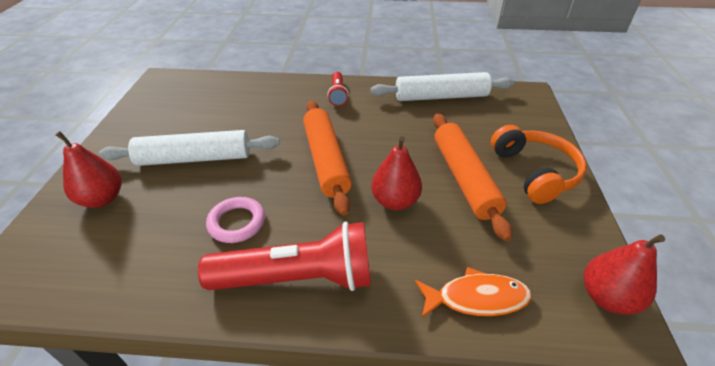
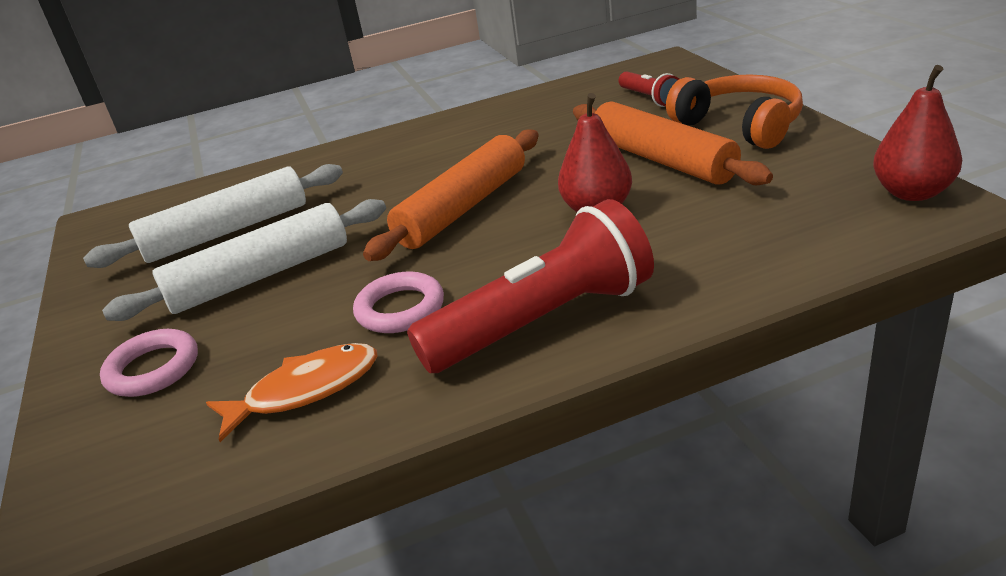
camera: 20 degrees left, 10 degrees down
red pear [55,131,122,208] -> pink ring [100,329,198,397]
orange rolling pin [303,100,352,216] -> orange rolling pin turned 75 degrees clockwise [363,129,539,261]
red flashlight [328,72,349,106] -> red flashlight moved to [619,72,679,107]
white rolling pin [371,72,514,101] -> white rolling pin moved to [83,164,343,268]
orange fish [415,267,532,318] -> orange fish moved to [206,343,377,442]

